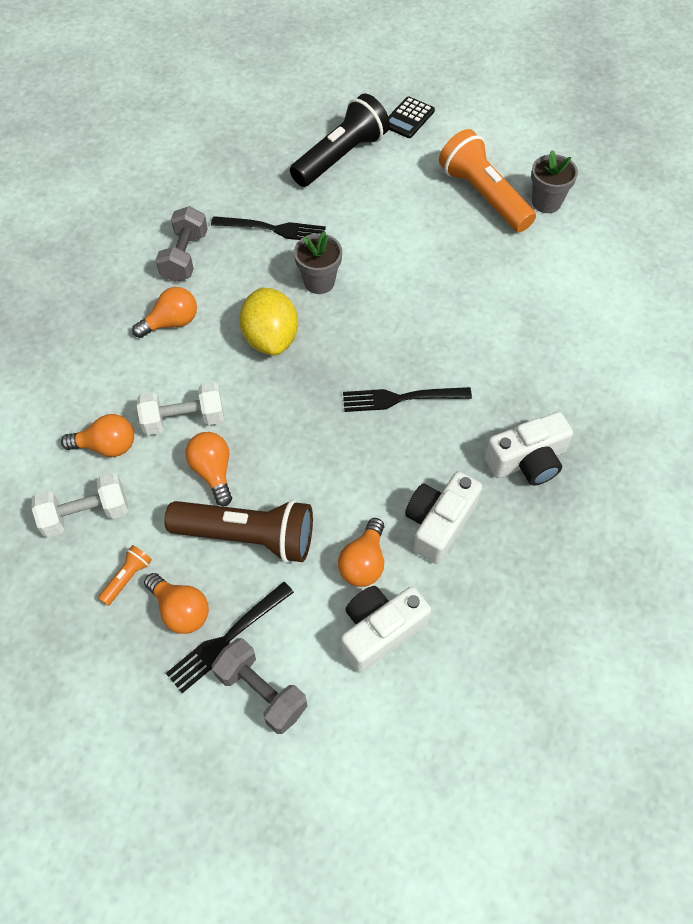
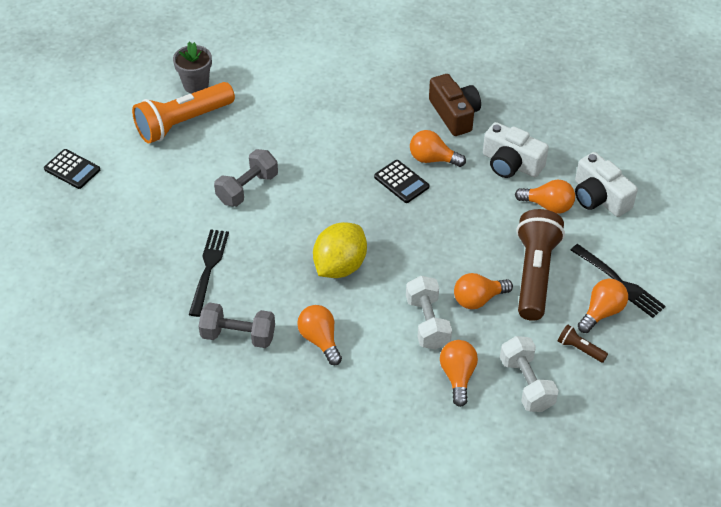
camera: 90 degrees left, 10 degrees down
orange flashlight [98,545,152,606] -> brown flashlight [558,324,608,363]
grey dumbbell [212,638,307,734] -> grey dumbbell moved to [214,149,278,207]
yellow lemon [239,288,298,355] -> yellow lemon turned 45 degrees counterclockwise [313,222,367,278]
black flashlight [290,94,390,187] -> none
grey flower pot [294,231,342,294] -> none
black fork [343,387,472,412] -> black calculator [374,160,429,203]
white camera [484,412,573,486] -> brown camera [429,74,481,136]
none -> orange light bulb [410,130,466,167]

